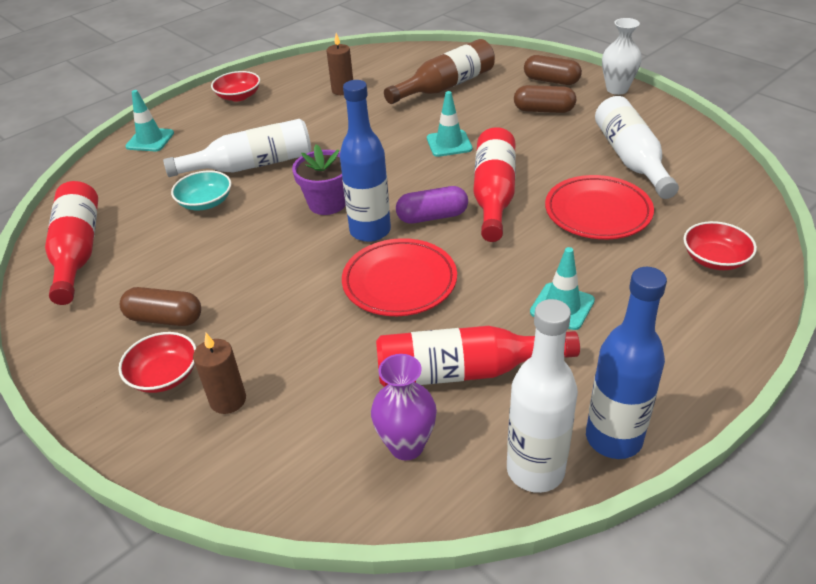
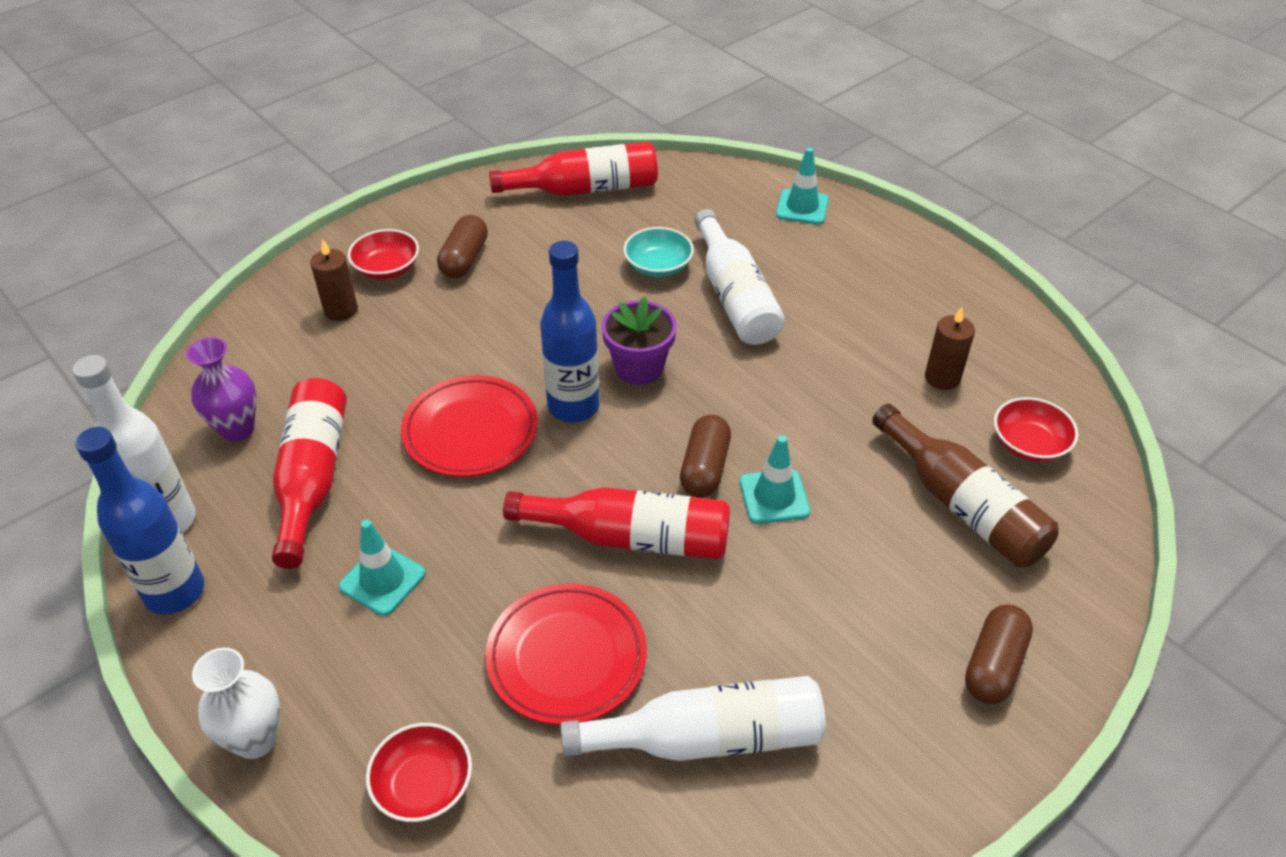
camera: 90 degrees right, 5 degrees up
red bowl [211,71,260,101] -> red bowl moved to [994,397,1078,462]
purple capsule [396,186,468,224] -> none
brown capsule [514,85,576,113] -> brown capsule moved to [680,415,731,498]
white vase [602,18,642,95] -> white vase moved to [192,648,280,759]

